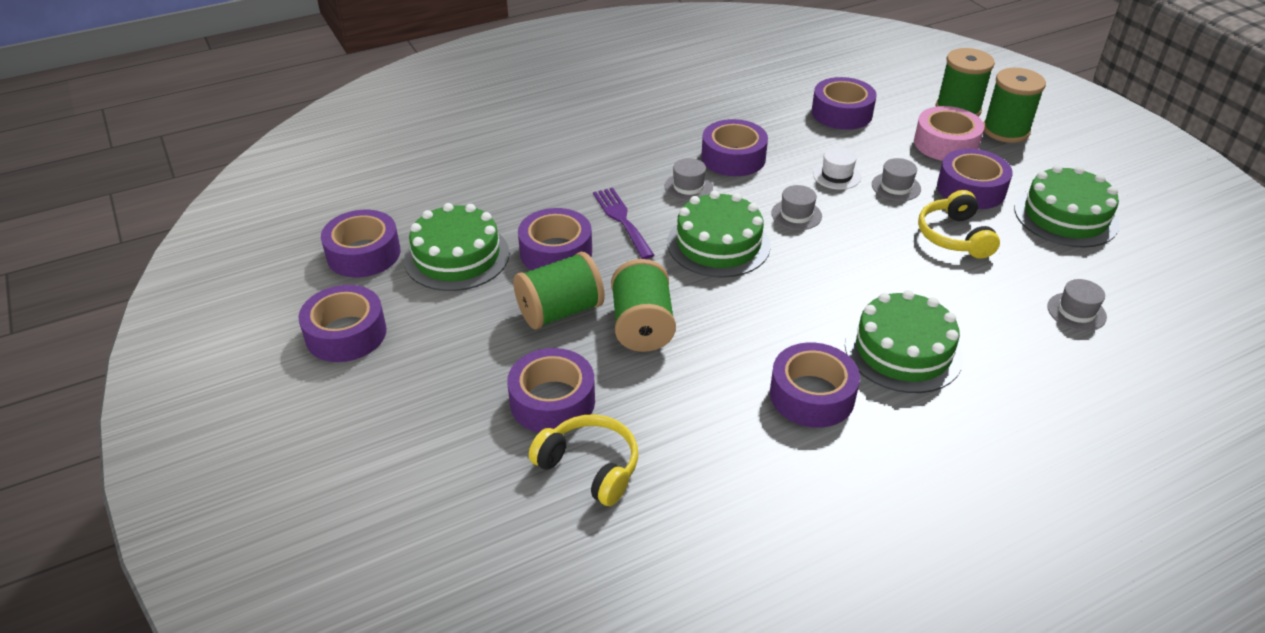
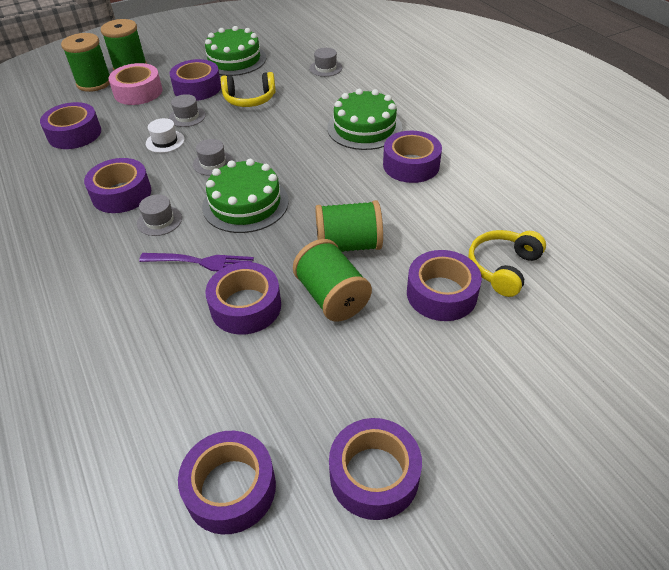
camera: 90 degrees left, 5 degrees up
green cake [404,203,510,291] -> none
purple fork [593,188,655,259] -> purple fork turned 150 degrees counterclockwise [139,253,254,271]

